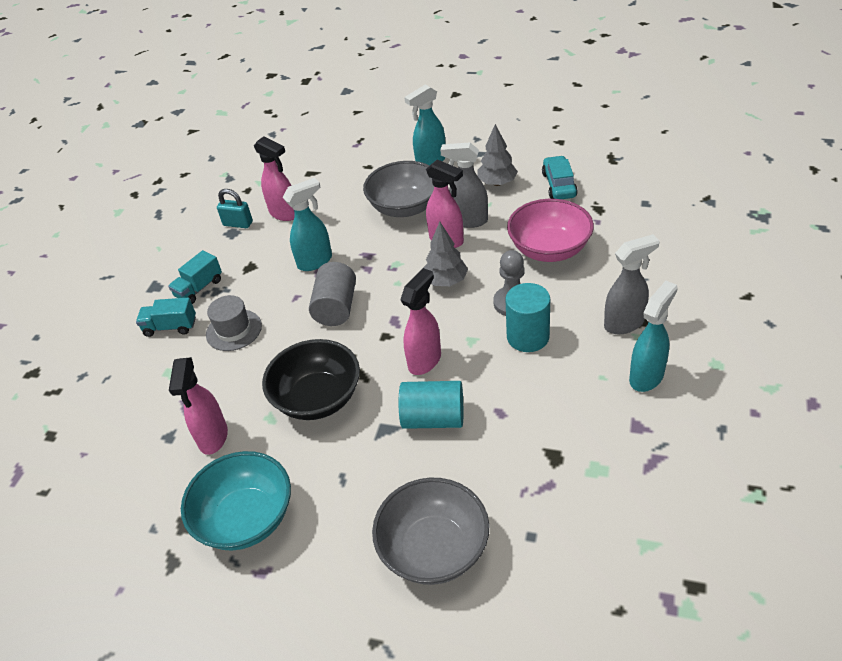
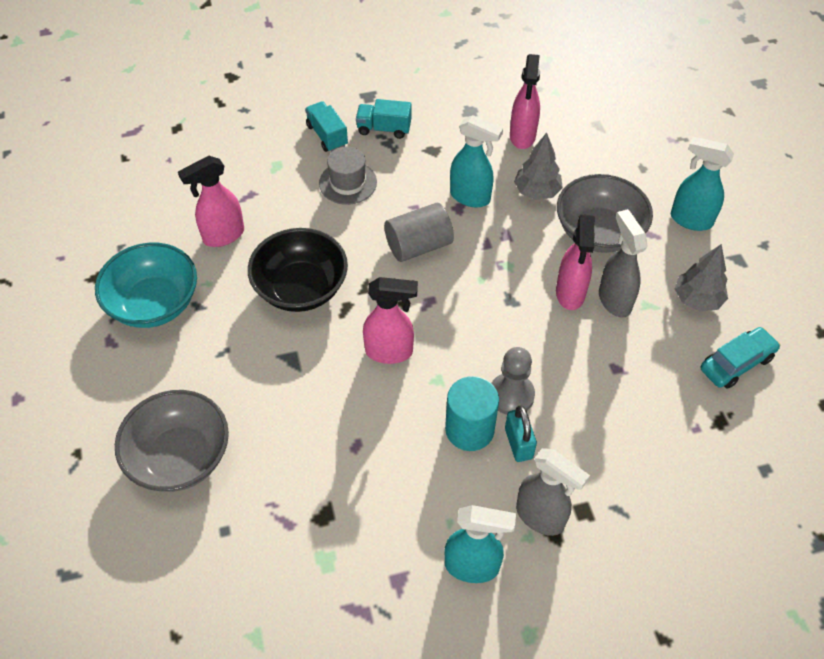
camera: 55 degrees right, 10 degrees up
turquoise padlock [217,189,253,228] -> turquoise padlock moved to [505,405,537,462]
turquoise cylinder [399,381,463,429] -> none
grey tree [423,222,468,286] -> grey tree moved to [514,133,563,200]
pink bowl [507,199,594,262] -> none

